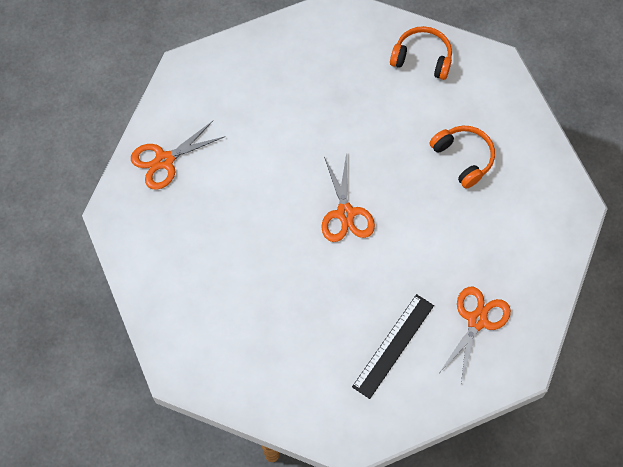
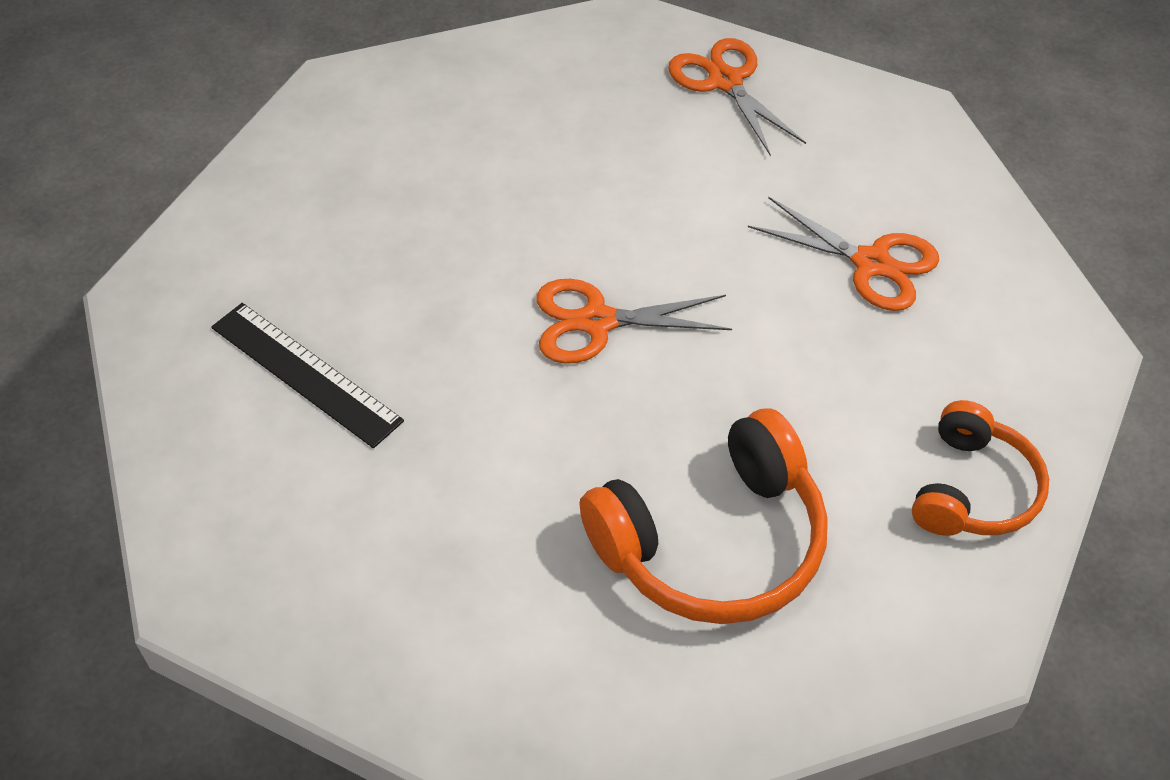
camera: 95 degrees right, 15 degrees down
orange headphones [429,126,495,189] -> orange headphones [579,408,828,624], size x1.58
orange scissors [440,287,511,383] -> orange scissors moved to [748,197,939,311]

